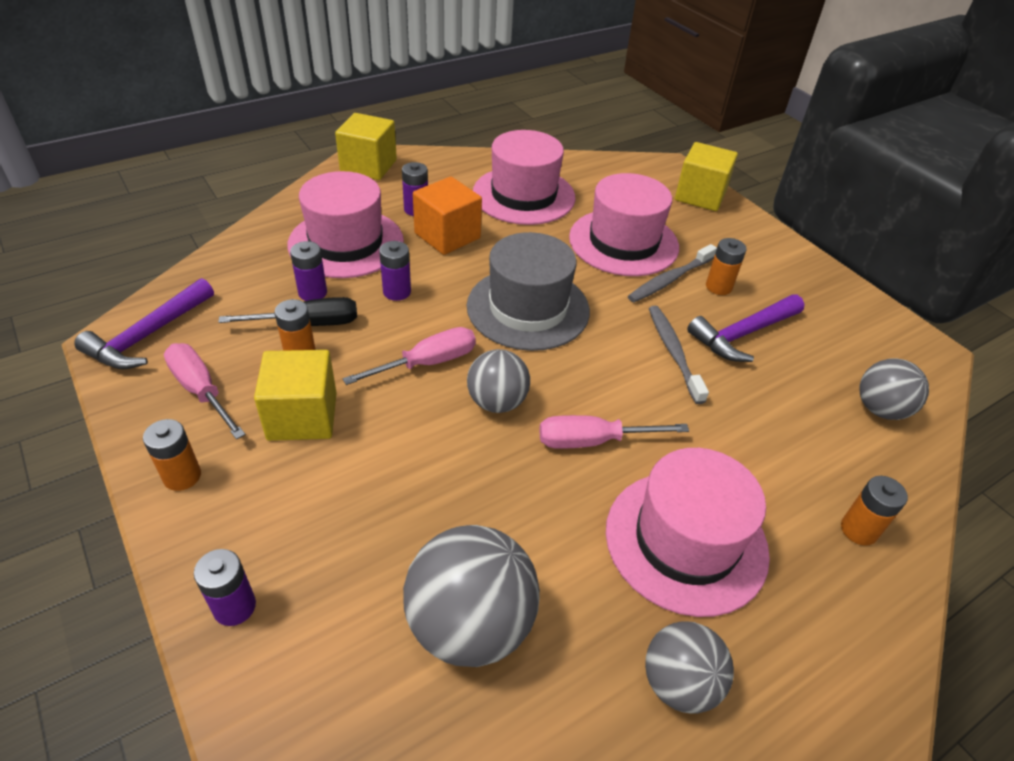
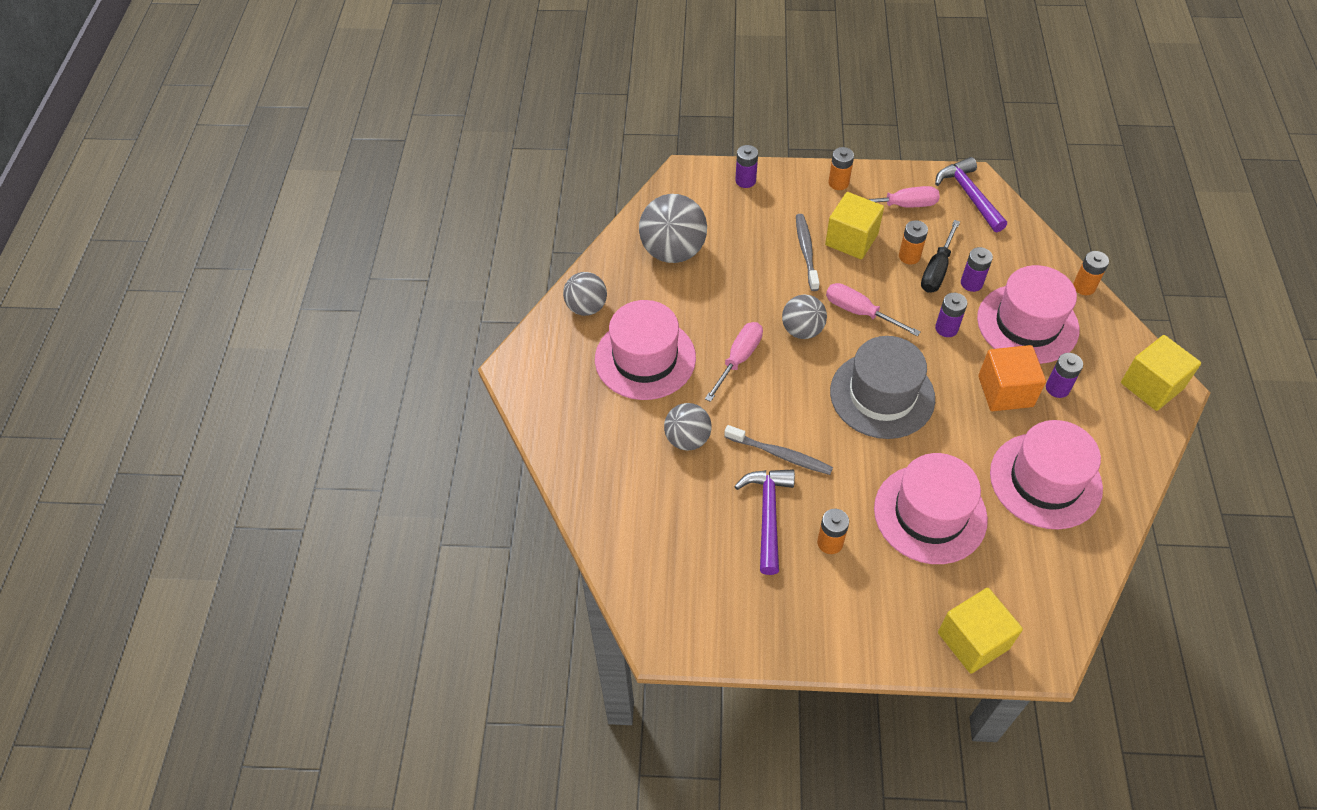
camera: 130 degrees right, 10 degrees up
pink screwdriver [343,327,476,385] -> pink screwdriver turned 120 degrees clockwise [826,283,920,337]
grey toothbrush [628,244,717,302] -> grey toothbrush moved to [796,214,820,291]
orange battery [841,476,908,546] -> orange battery moved to [1073,251,1109,295]
grey ball [859,358,929,420] -> grey ball moved to [664,403,712,451]

